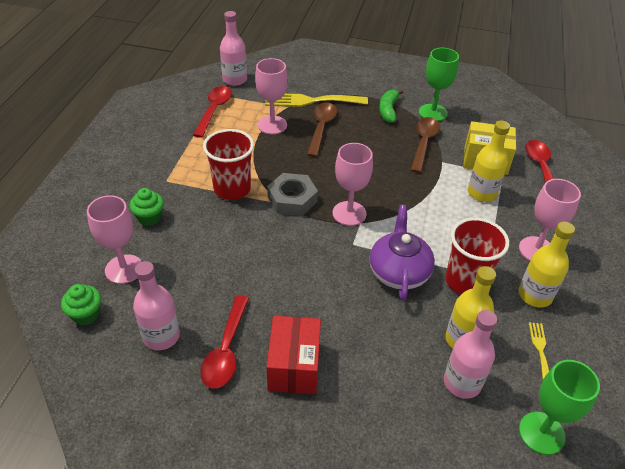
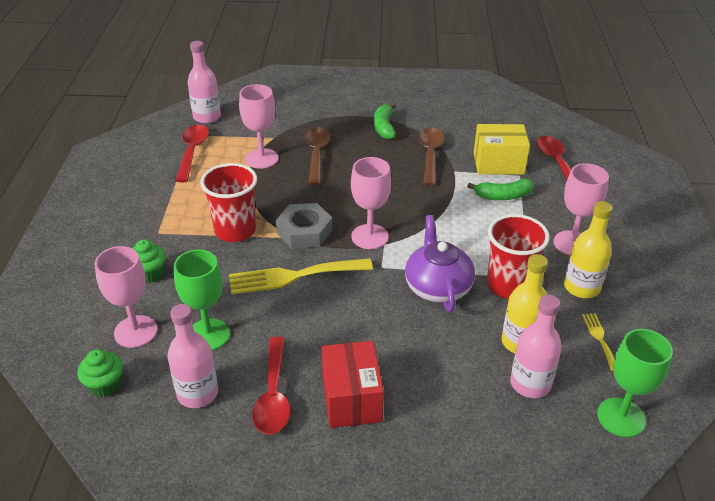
camera: 10 degrees left, 5 degrees down
yellow fork [265,94,368,107] -> yellow fork moved to [229,258,373,294]
green goblet [419,48,459,121] -> green goblet moved to [174,249,230,351]
yellow bottle [468,120,510,202] -> green banana [467,178,534,200]

